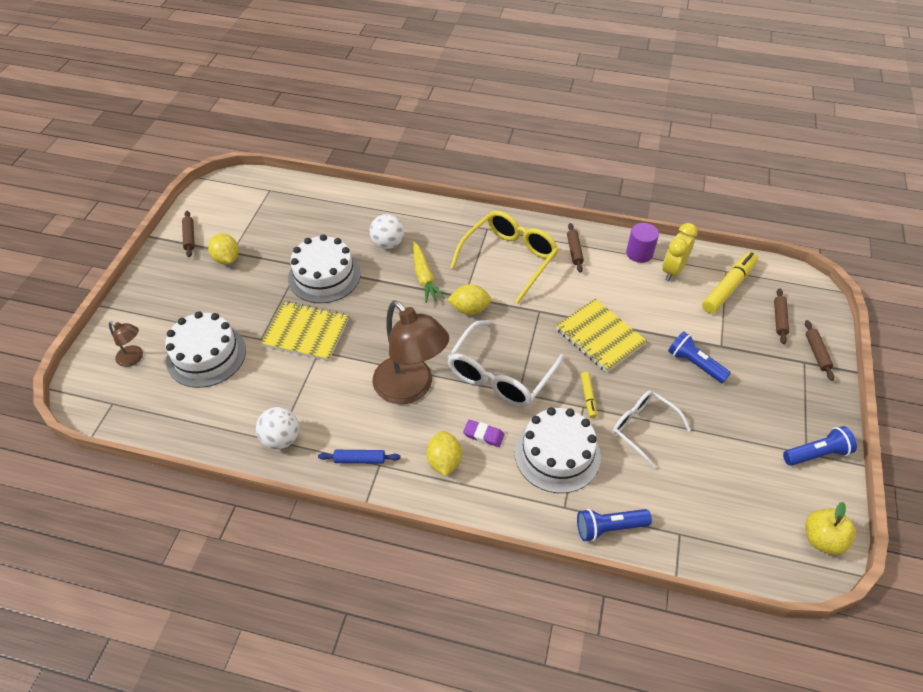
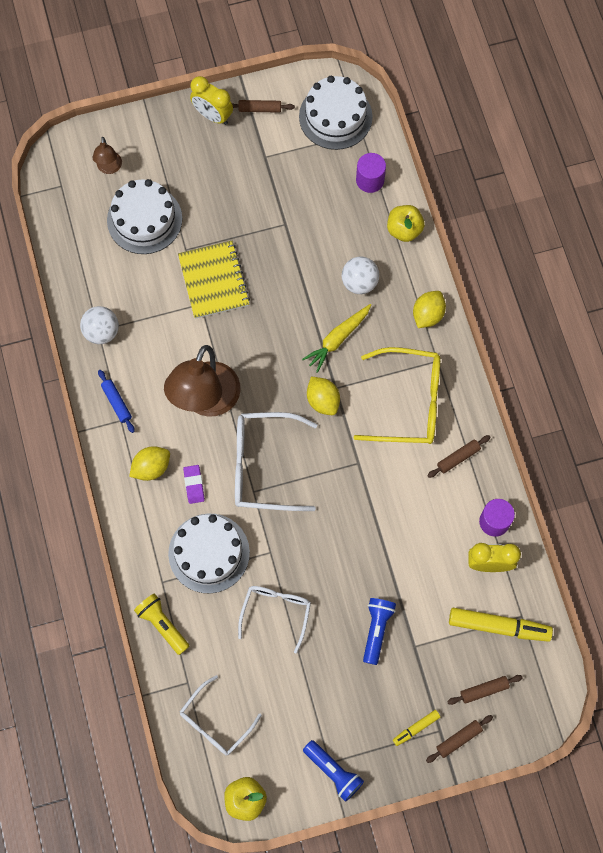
camera: 60 degrees right, 20 degrees up
brown rolling pin [182,211,195,257] -> brown rolling pin turned 45 degrees clockwise [232,100,295,113]
yellow lemon [208,233,239,265] -> yellow lemon moved to [413,291,446,328]
white cake [288,234,361,303] -> white cake moved to [299,76,373,150]
yellow notebook [556,299,647,373] -> none
blue flashlight [577,509,652,542] -> yellow flashlight [134,593,190,655]
yellow marker [581,372,597,418] -> yellow marker moved to [393,710,440,746]
none -> white glasses [180,675,262,756]
none -> yellow clock [190,76,233,125]
none -> purple cylinder [356,153,386,193]
none -> yellow apple [387,205,425,242]

